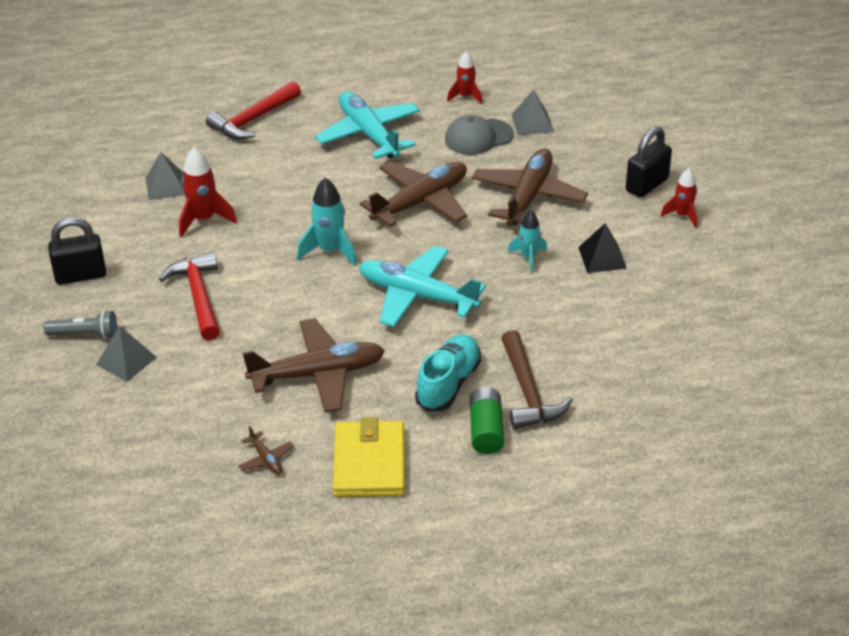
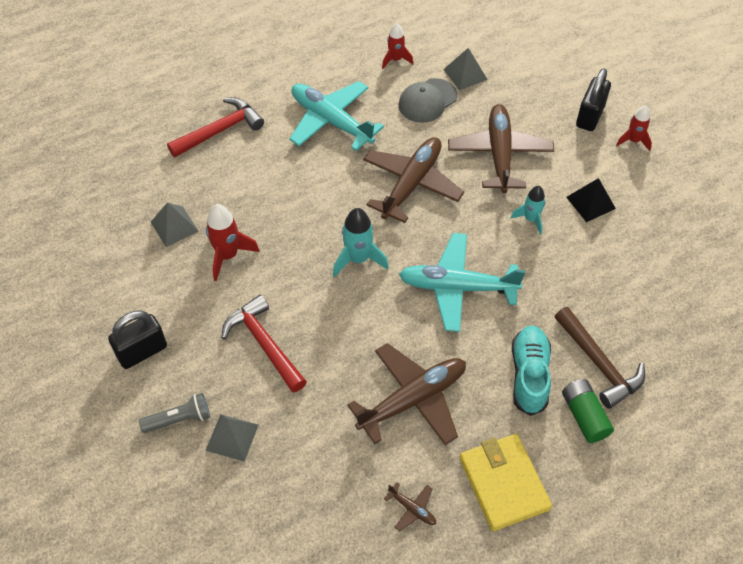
camera: 20 degrees left, 15 degrees up
red hammer [206,81,301,139] -> red hammer turned 150 degrees counterclockwise [167,98,264,157]

